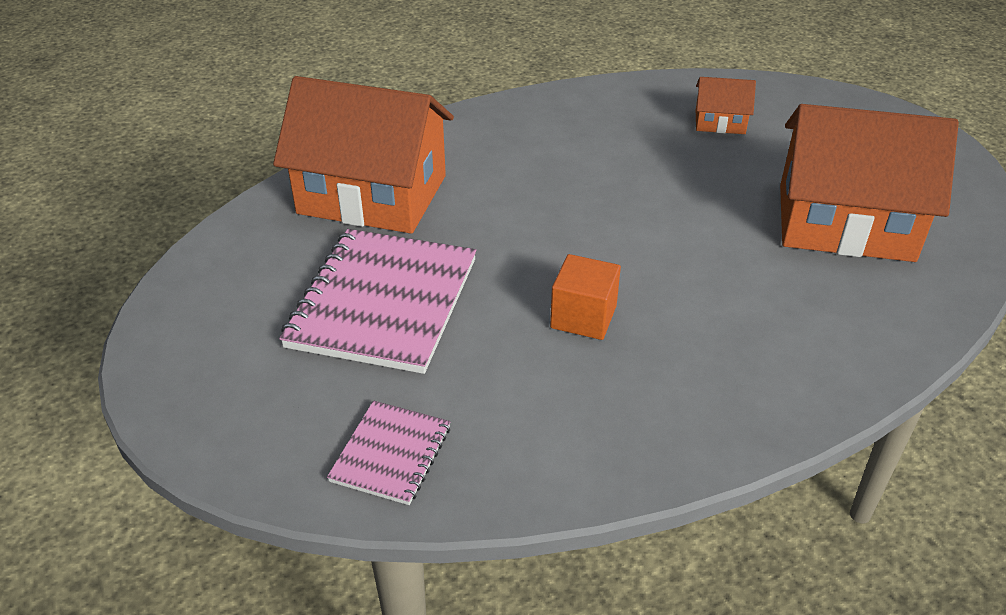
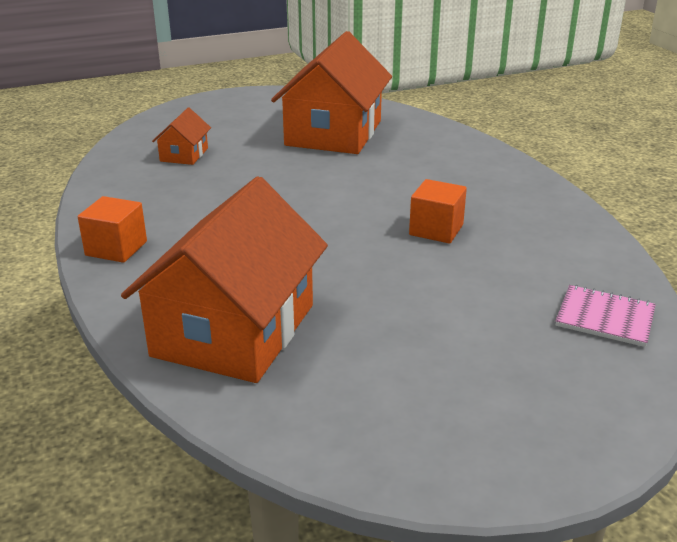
camera: 85 degrees left, 10 degrees down
pink notebook [279,229,476,374] -> none
none -> orange cube [78,196,147,263]

